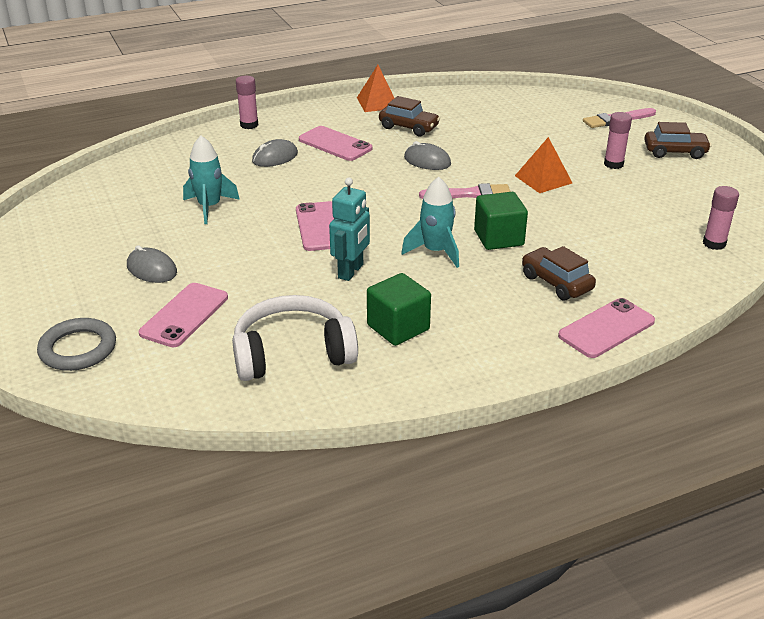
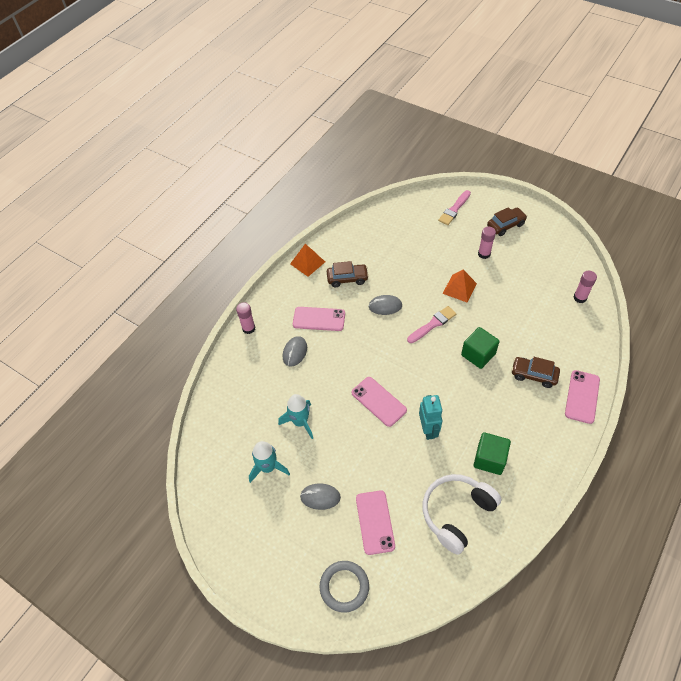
camera: 30 degrees left, 20 degrees up
turquoise rocket [401,177,459,268] -> turquoise rocket moved to [249,441,290,483]

